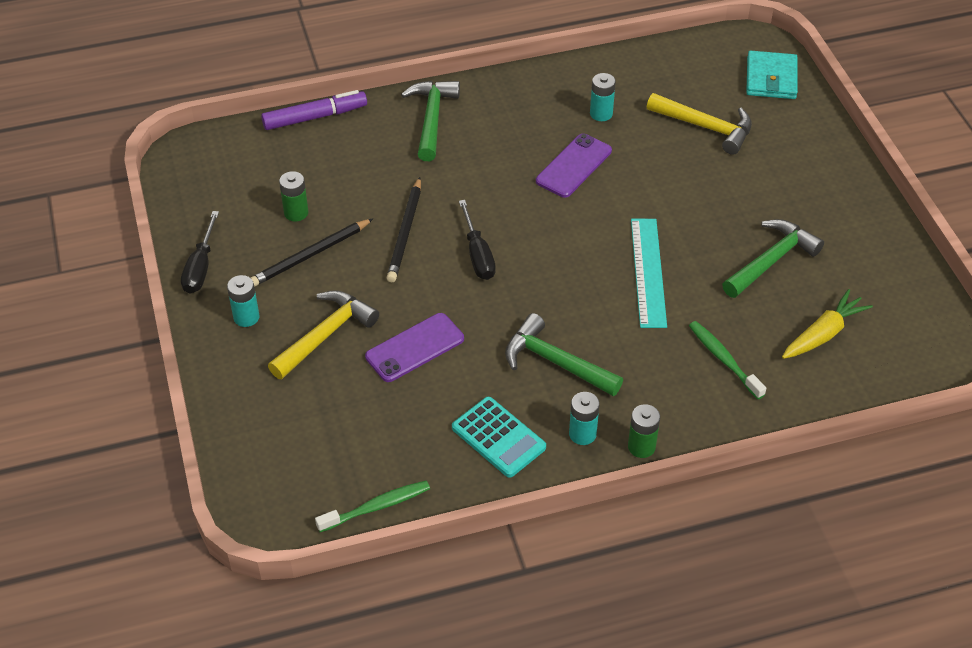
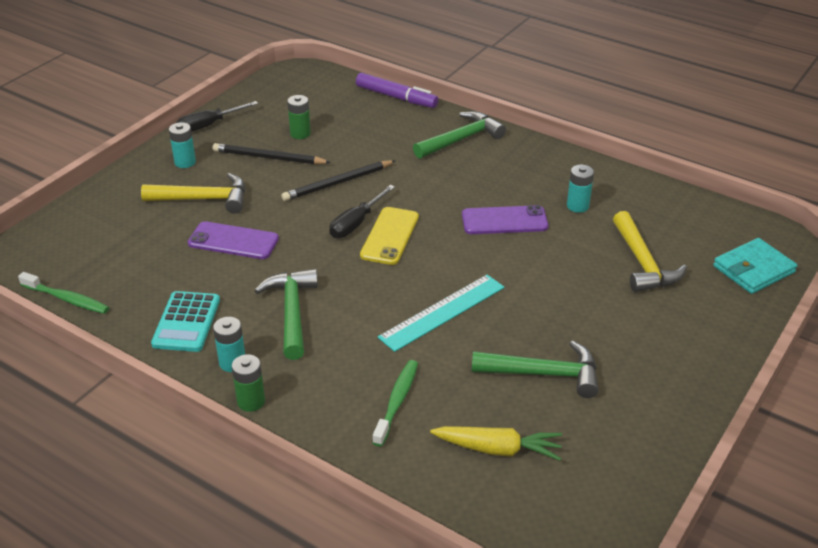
camera: 50 degrees right, 10 degrees down
none -> yellow phone [360,207,419,265]

